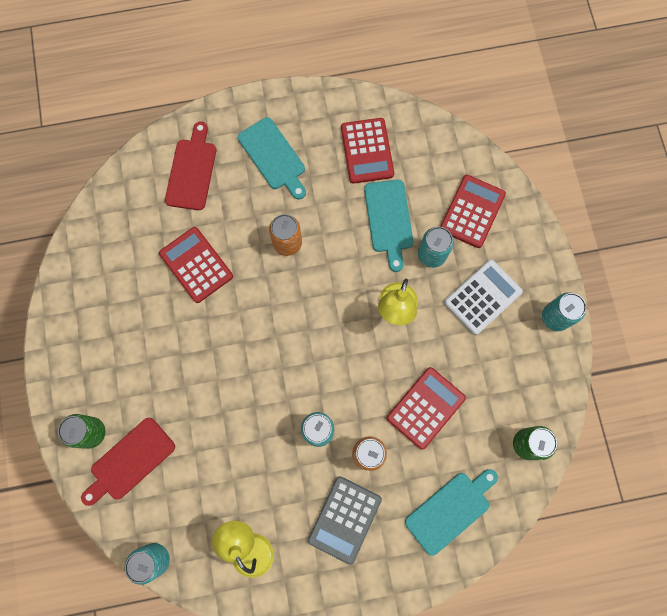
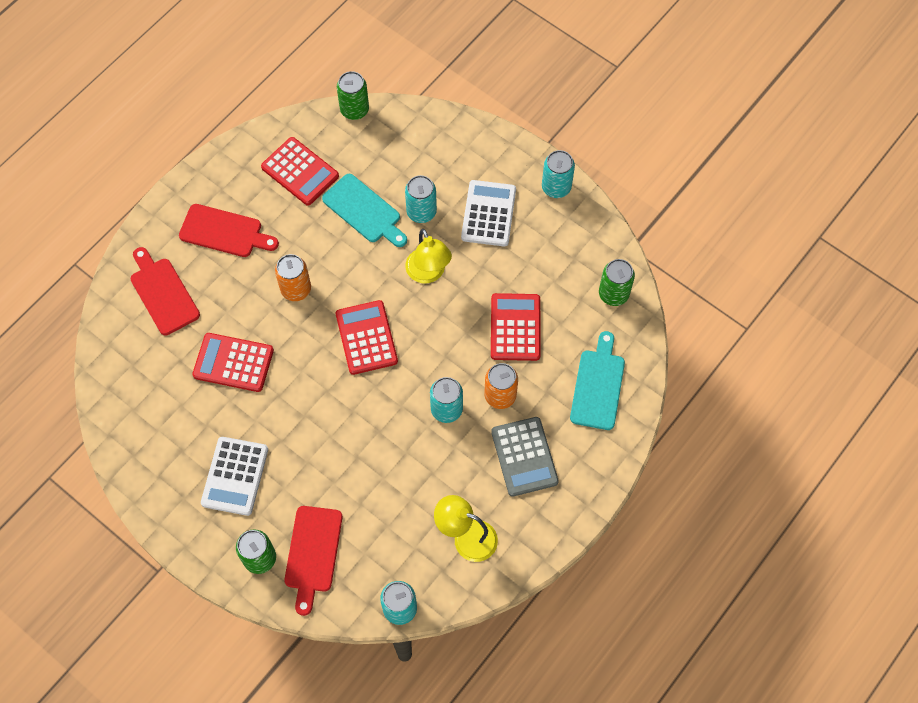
camera: 40 degrees left, 10 degrees down
turquoise cutting board [238,117,306,200] -> red cutting board [179,204,279,257]
red calculator [440,175,506,248] -> red calculator moved to [336,300,398,375]
none -> white calculator [201,437,268,516]
none -> green can [337,71,369,120]

